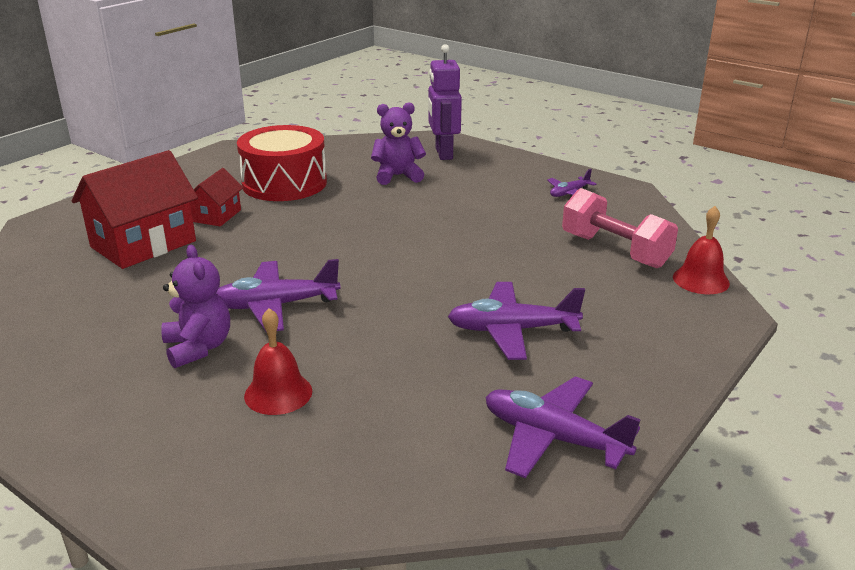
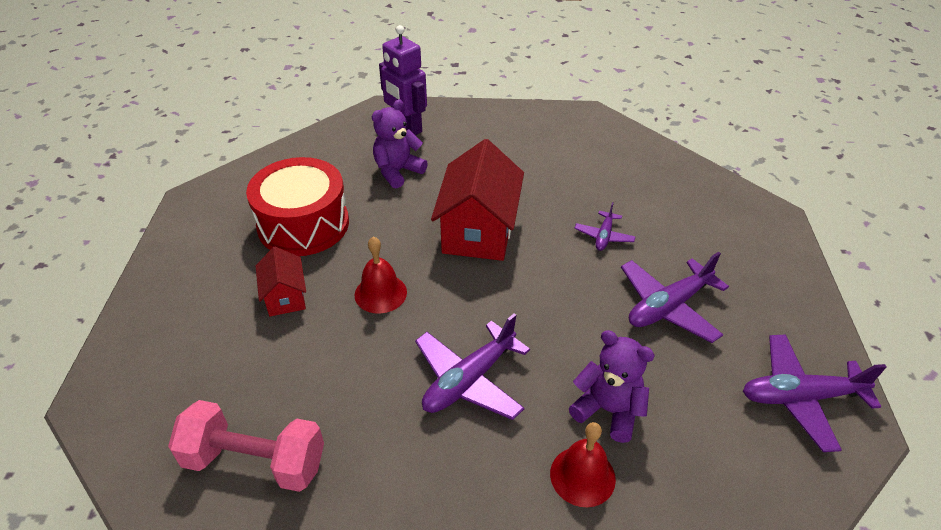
camera: 35 degrees left, 15 degrees up
red house [71,150,198,269] -> red house moved to [431,139,524,261]
purple teddy bear [161,245,230,368] -> purple teddy bear moved to [569,330,655,443]
purple plane [547,169,597,197] -> purple plane moved to [574,202,635,251]
pink dumbbell [562,188,678,268] -> pink dumbbell moved to [168,400,324,492]
red bell [673,206,730,294] -> red bell moved to [355,237,407,314]

